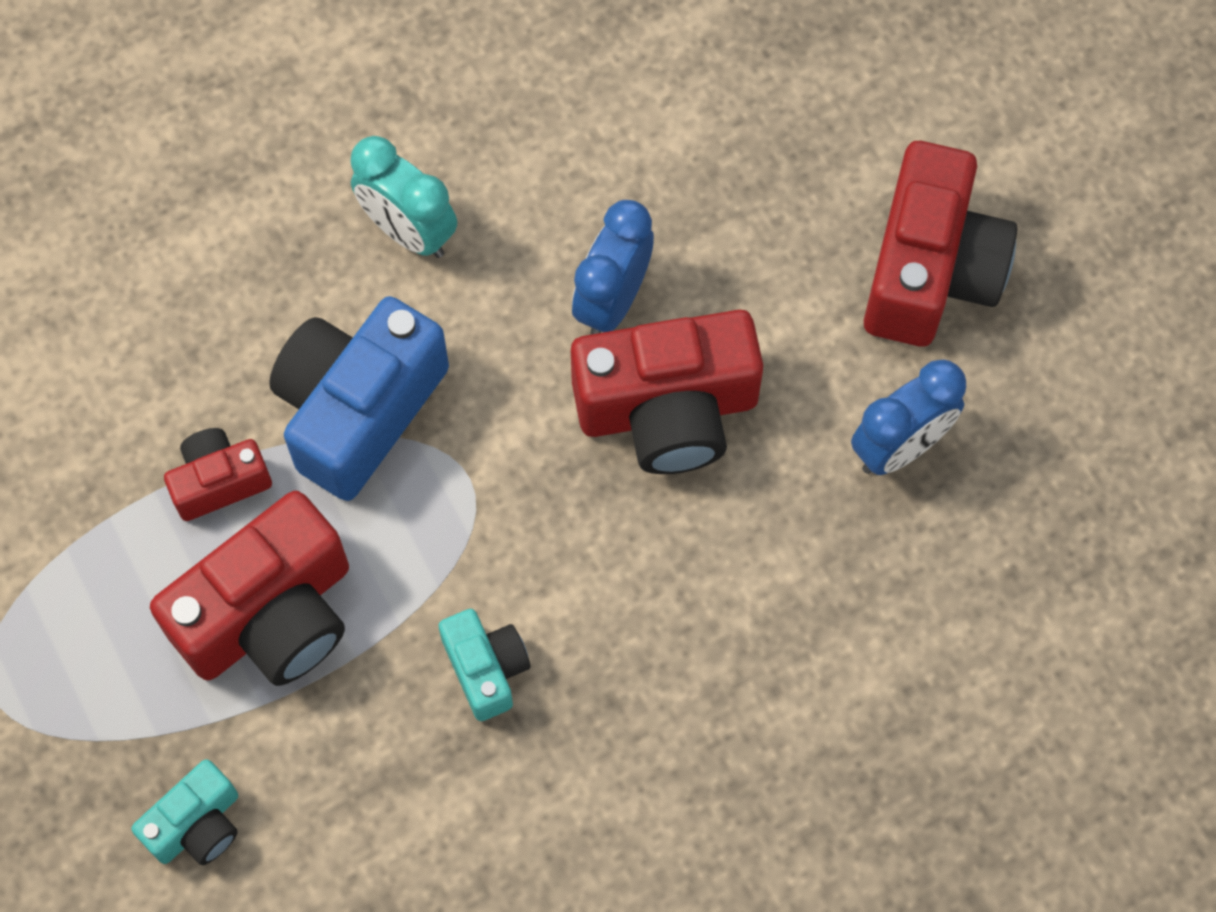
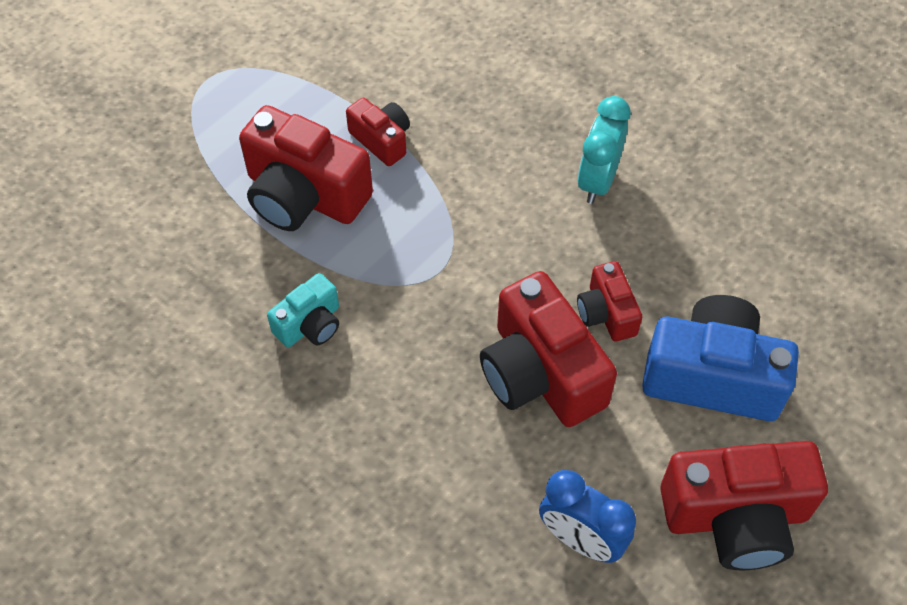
camera: 70 degrees right, 10 degrees down
turquoise camera [131,759,238,865] -> none
blue camera [269,296,449,501] -> blue camera moved to [642,295,799,421]
blue clock [572,200,654,335] -> red camera [577,261,642,342]

